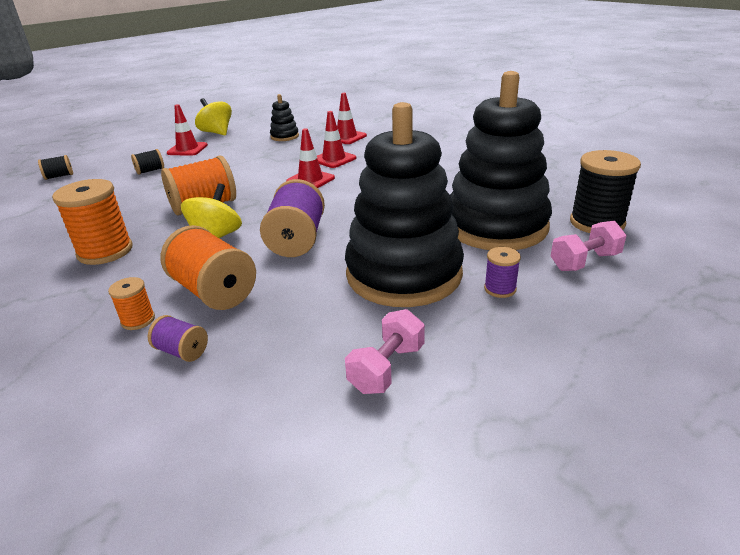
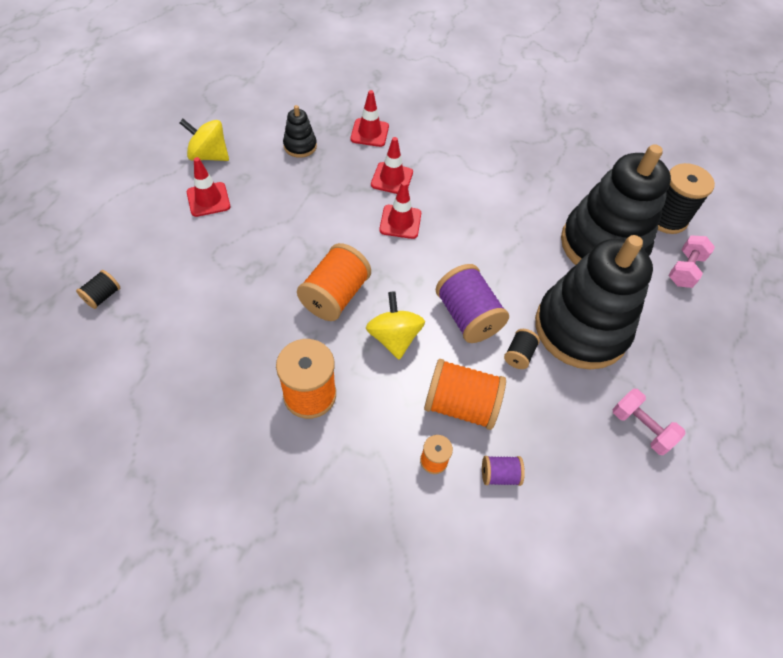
camera: 35 degrees left, 25 degrees up
black spool [131,149,164,175] -> black spool moved to [504,329,540,369]
pink dumbbell [345,309,425,394] -> pink dumbbell turned 45 degrees counterclockwise [612,389,685,455]
purple spool [484,247,521,298] -> none

